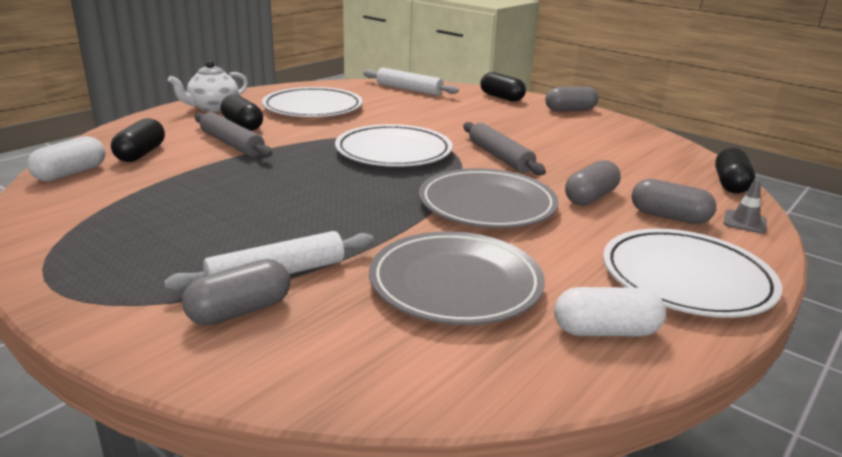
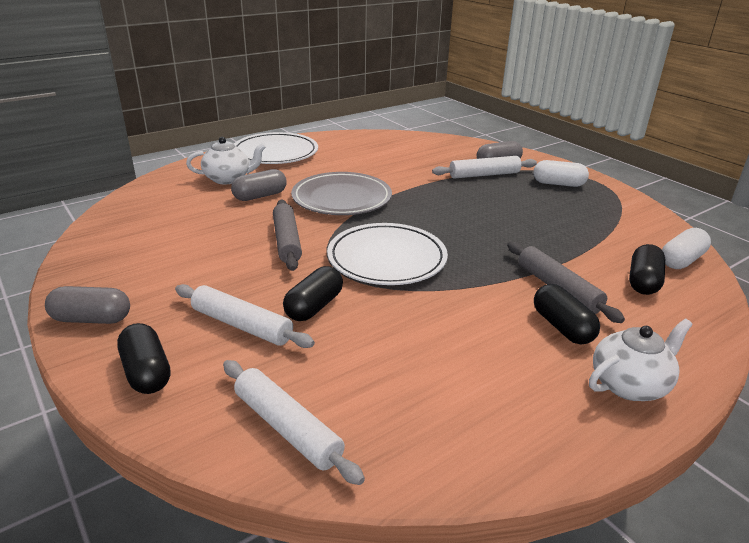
camera: 165 degrees left, 5 degrees up
white plate [262,87,363,117] -> none
grey plate [369,231,545,325] -> none
white capsule [554,287,666,336] -> white capsule moved to [533,160,589,187]
grey capsule [632,179,716,224] -> white teapot [186,137,266,184]
black capsule [715,148,755,193] -> black capsule moved to [283,266,343,321]
grey traffic cone [723,179,767,234] -> none
none -> white rolling pin [175,284,315,348]

